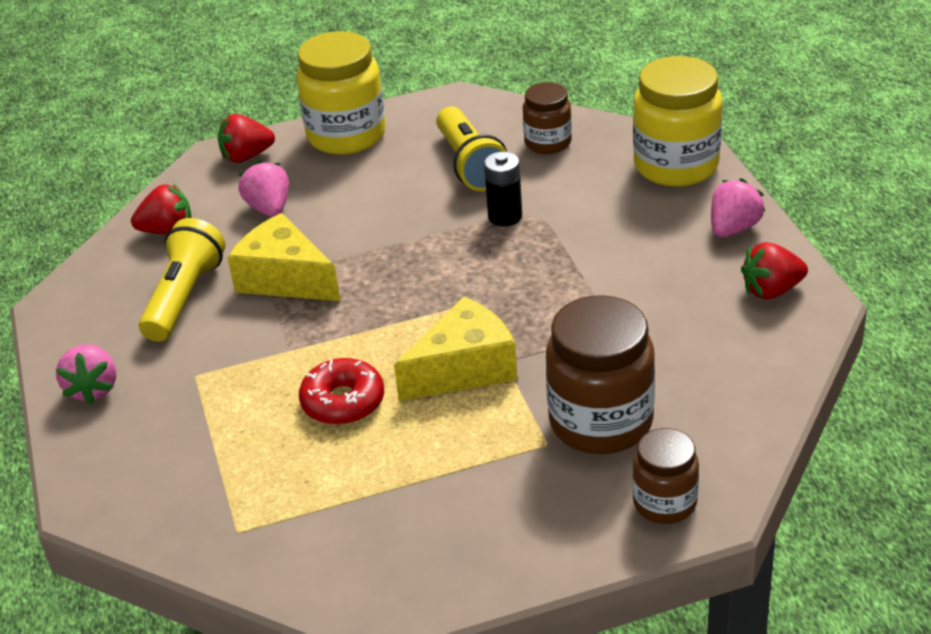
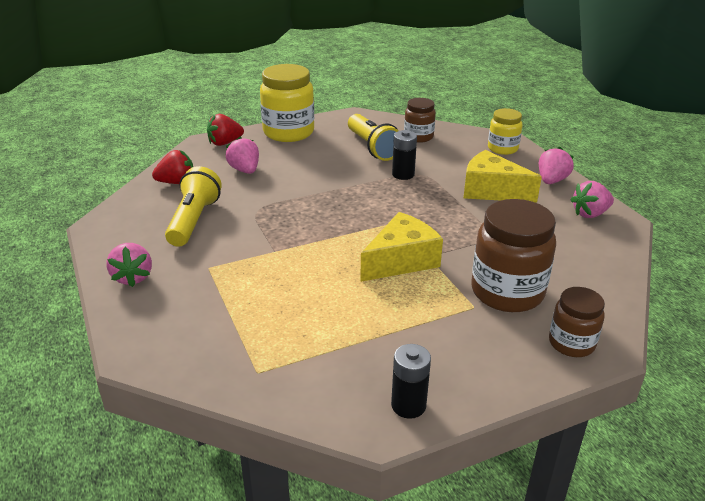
camera: 10 degrees left, 5 degrees down
yellow cheese [227,213,340,301] -> yellow cheese moved to [464,150,542,203]
red donut [299,358,384,425] -> none
yellow jar [633,56,722,187] -> yellow jar [488,108,522,155], size x0.58
red strawberry [741,242,808,299] -> pink strawberry [570,181,614,218]
none -> black battery [391,344,431,419]

